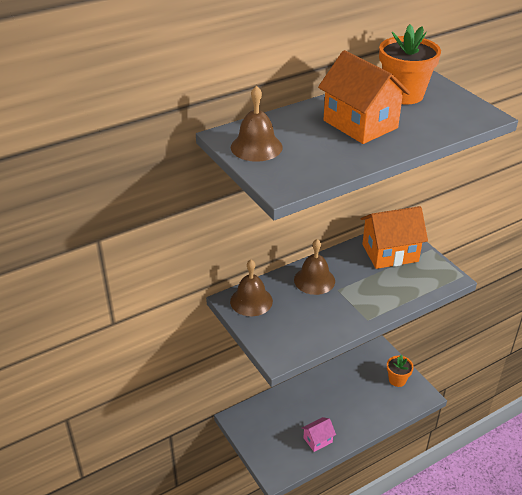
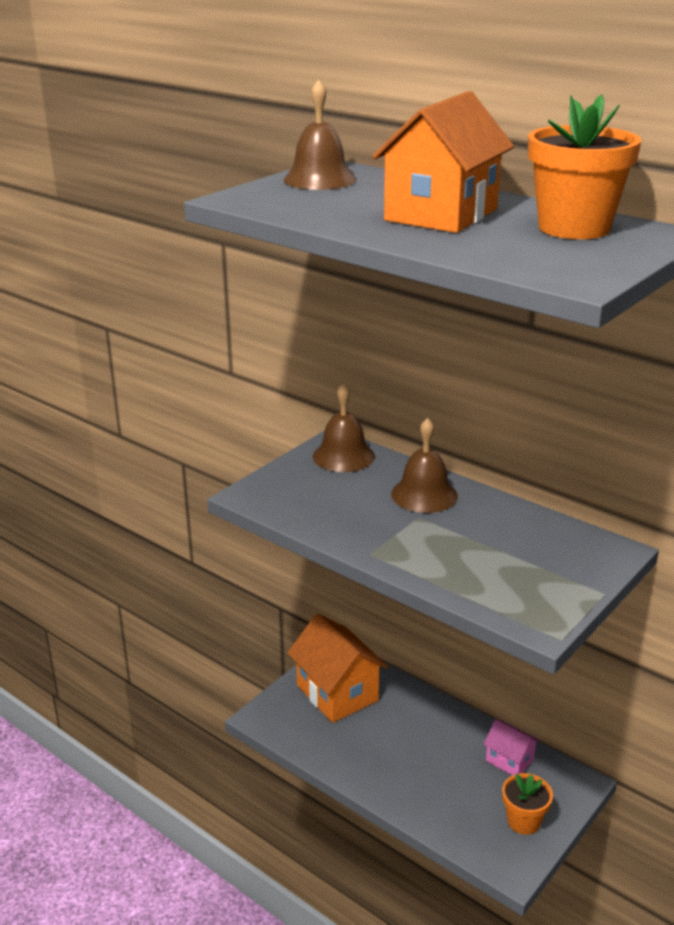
camera: 70 degrees right, 10 degrees down
pink house [302,417,336,452] -> pink house moved to [483,719,540,776]
orange house [361,206,428,269] -> orange house moved to [288,613,388,723]

